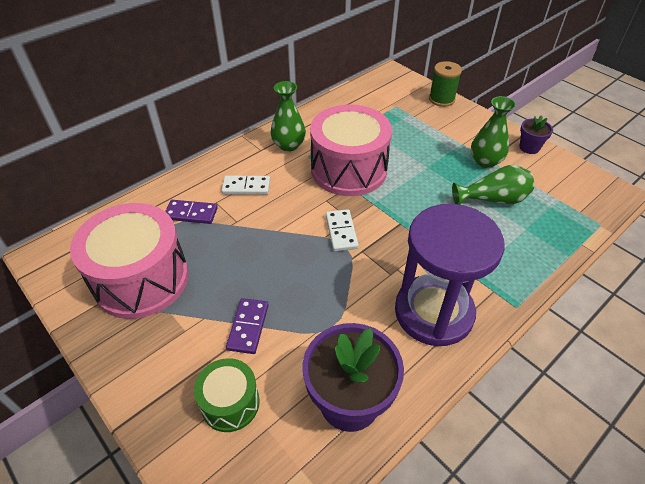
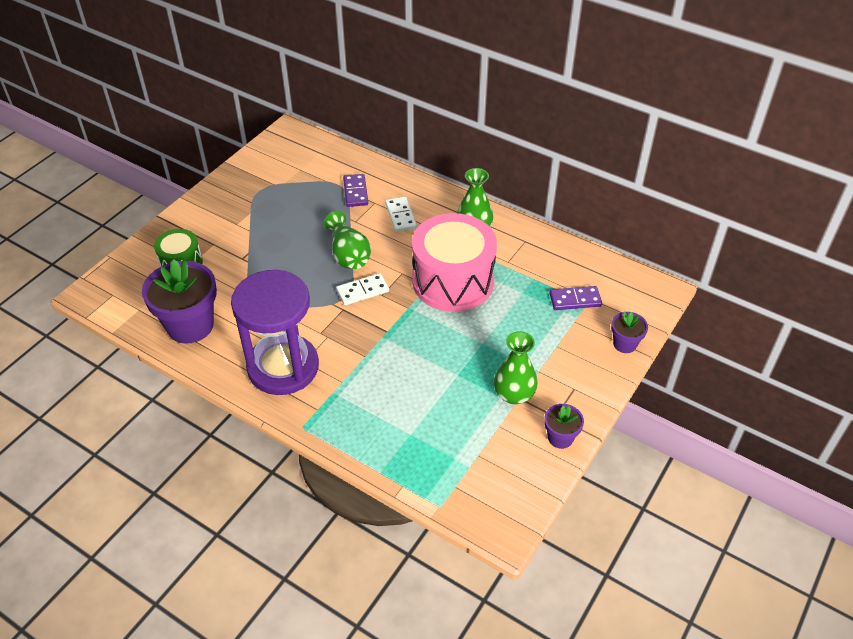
camera: 75 degrees right, 0 degrees up
pink drum [70,203,189,319] -> none
purple domino [226,298,269,354] -> purple domino moved to [549,286,602,310]
green spool [429,61,462,107] -> purple flower pot [611,312,648,353]
green vase [452,165,534,205] -> green vase moved to [324,211,371,269]

